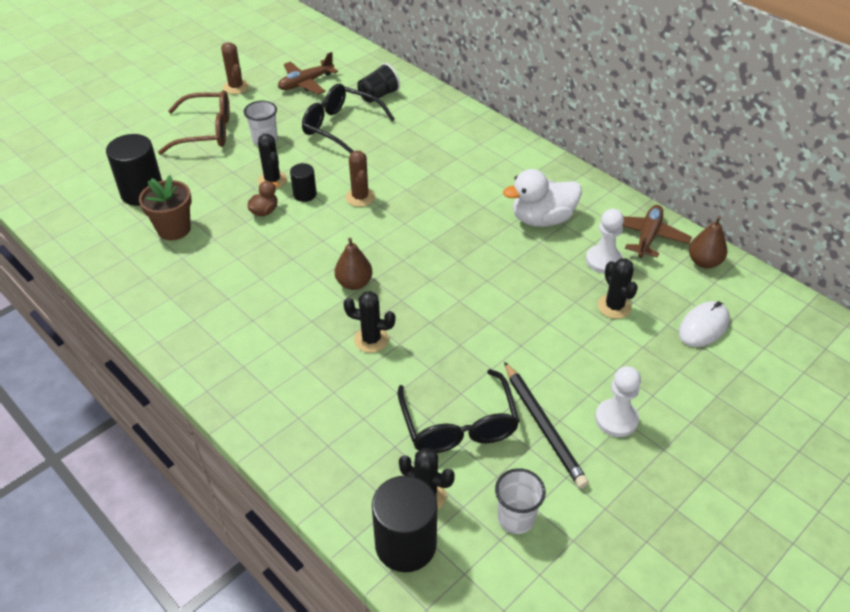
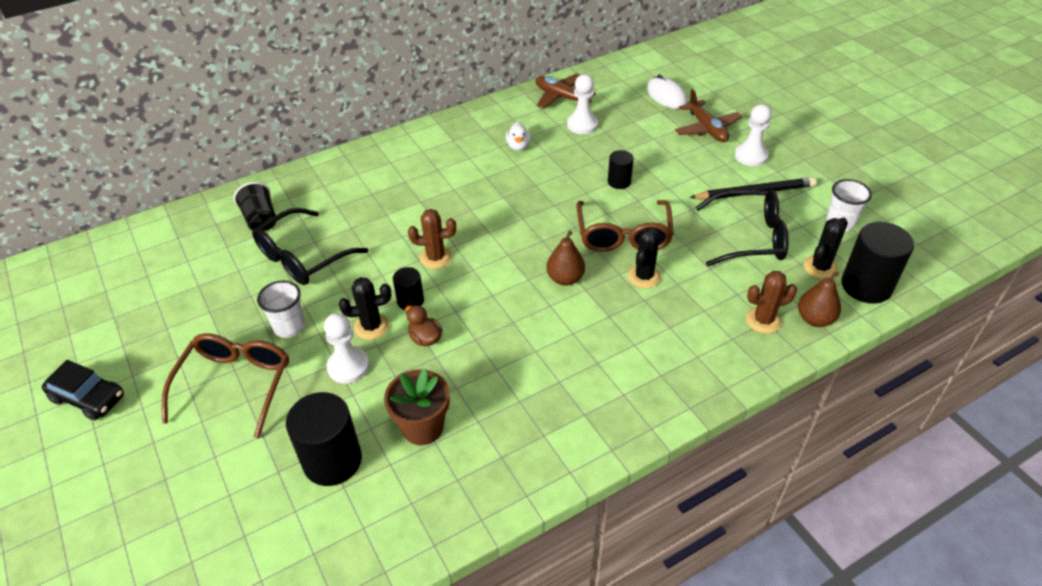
camera: 75 degrees left, 0 degrees up
brown cactus [221,42,249,94] -> brown cactus moved to [746,271,797,334]
brown plane [278,52,338,95] -> brown plane moved to [675,89,743,142]
white duck [503,169,582,227] -> white duck [506,122,531,151], size x0.51
black cactus [598,258,638,319] -> none
brown pear [689,216,727,268] -> brown pear moved to [798,272,841,327]
none -> black car [42,360,124,420]
none -> white pawn [324,313,369,384]
none -> brown glasses [577,200,674,252]
none -> black cylinder [608,150,634,189]

